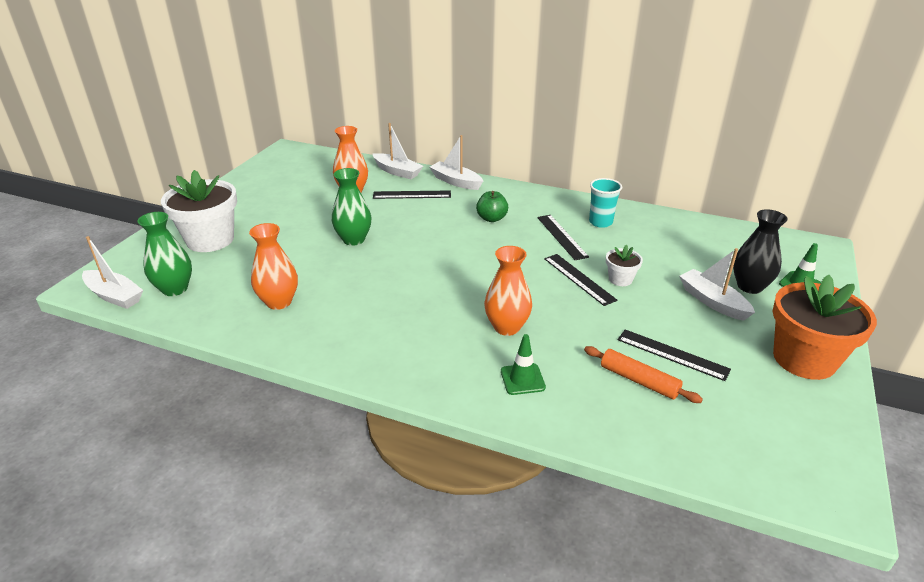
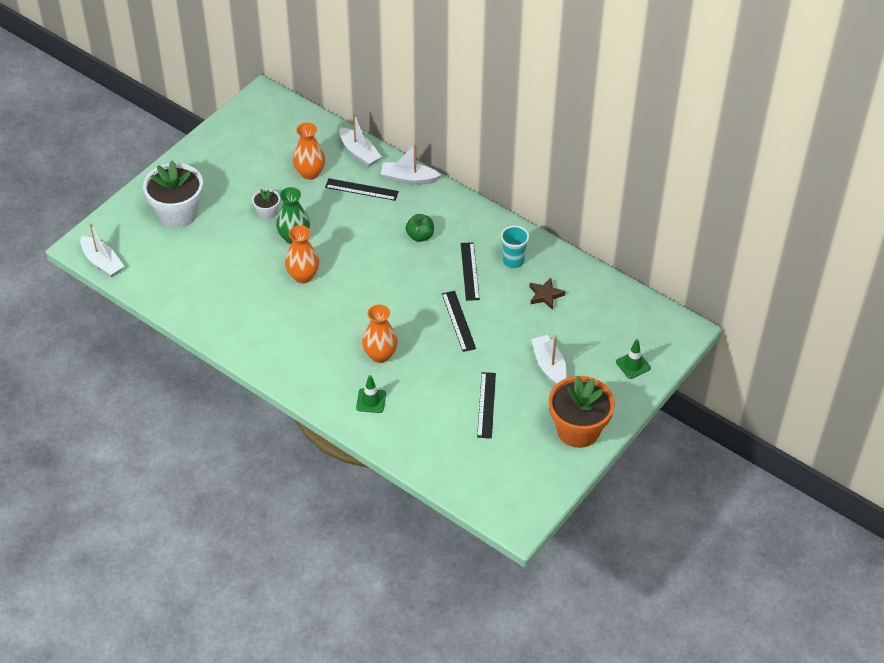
camera: 15 degrees right, 15 degrees up
green vase [137,212,192,296] -> none
orange vase [249,223,298,310] -> orange vase moved to [285,225,319,284]
white boat [429,135,483,190] -> white boat turned 45 degrees counterclockwise [381,144,441,185]
orange rolling pin [584,346,703,403] -> none
white flower pot [606,244,643,286] -> white flower pot moved to [252,189,280,220]
black ruler [618,329,731,381] -> black ruler turned 45 degrees clockwise [477,372,496,438]
black vase [733,209,788,294] -> none
none -> brown star [530,278,565,310]

